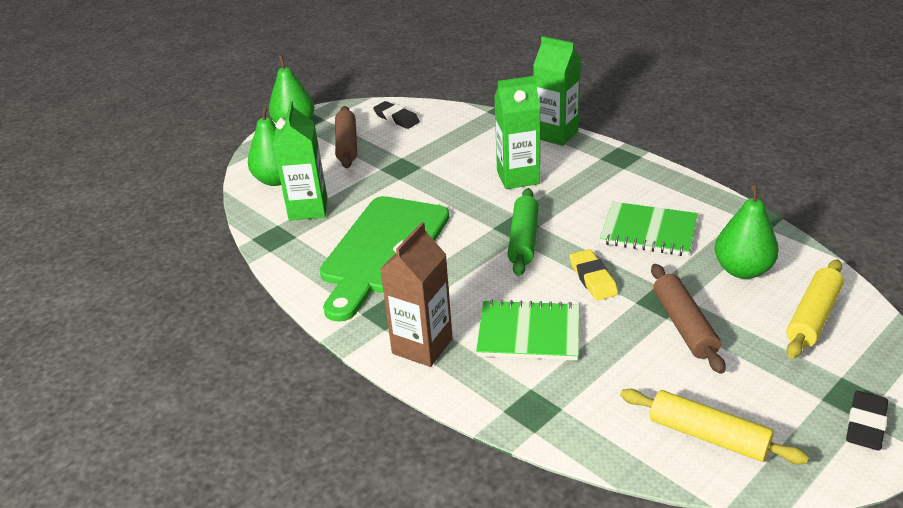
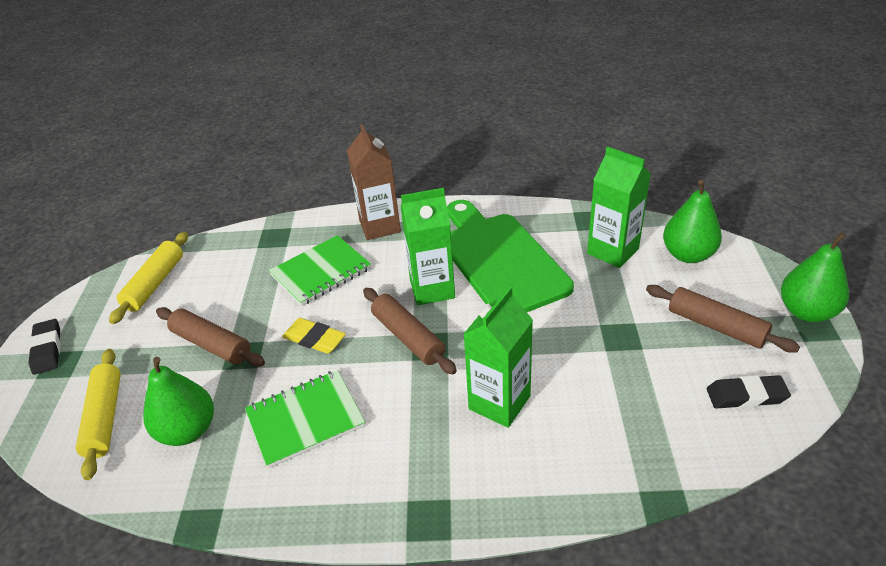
camera: 135 degrees right, 5 degrees up
green rolling pin [507,188,539,276] -> brown rolling pin [363,288,457,374]
green carton [533,36,581,146] -> green carton moved to [401,188,455,305]
yellow rolling pin [620,389,809,465] -> yellow rolling pin turned 60 degrees counterclockwise [109,232,188,324]

